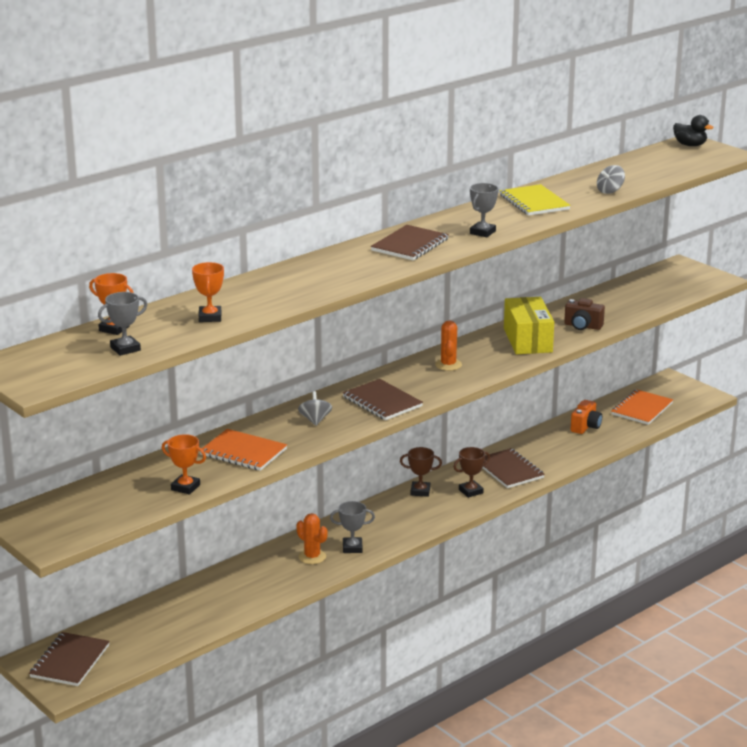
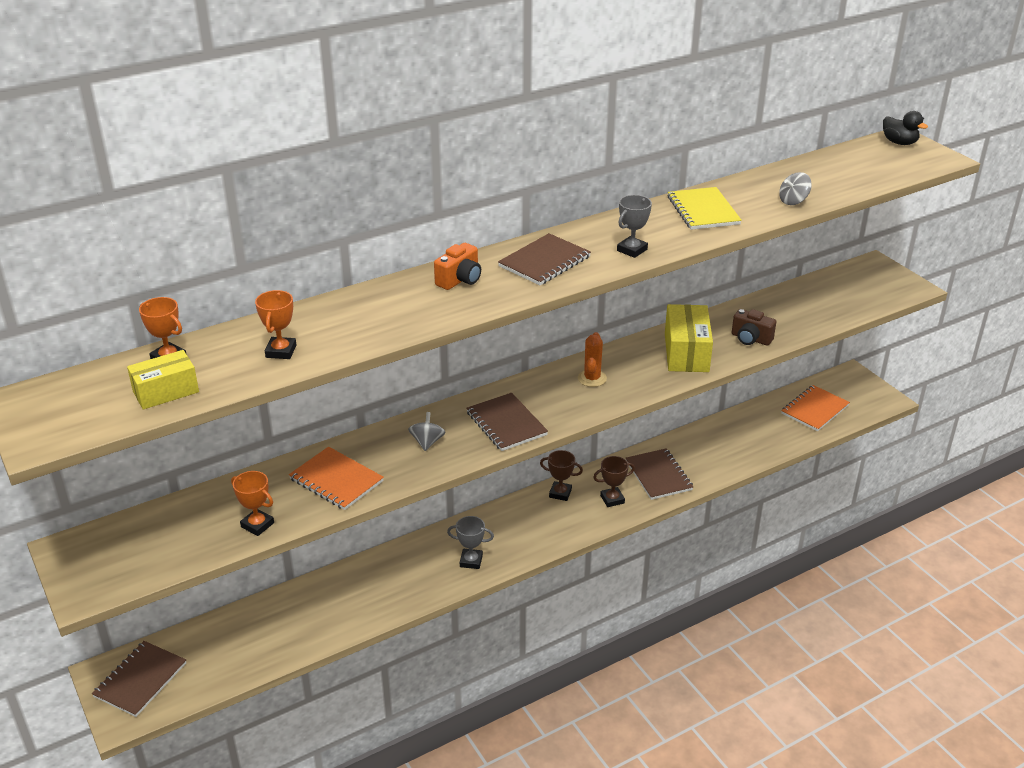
camera: 10 degrees right, 10 degrees up
grey trophy [98,292,147,356] -> yellow box [127,350,199,410]
orange cactus [296,513,328,564] -> none
orange camera [571,400,602,434] -> orange camera moved to [434,243,481,290]

